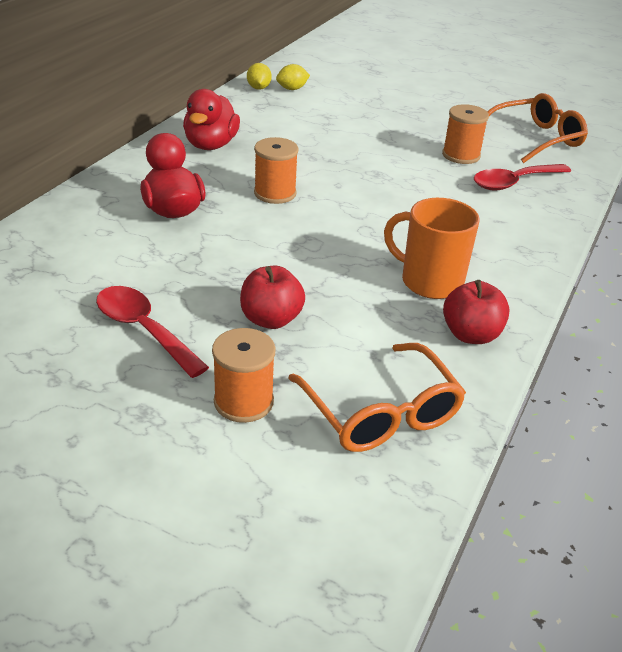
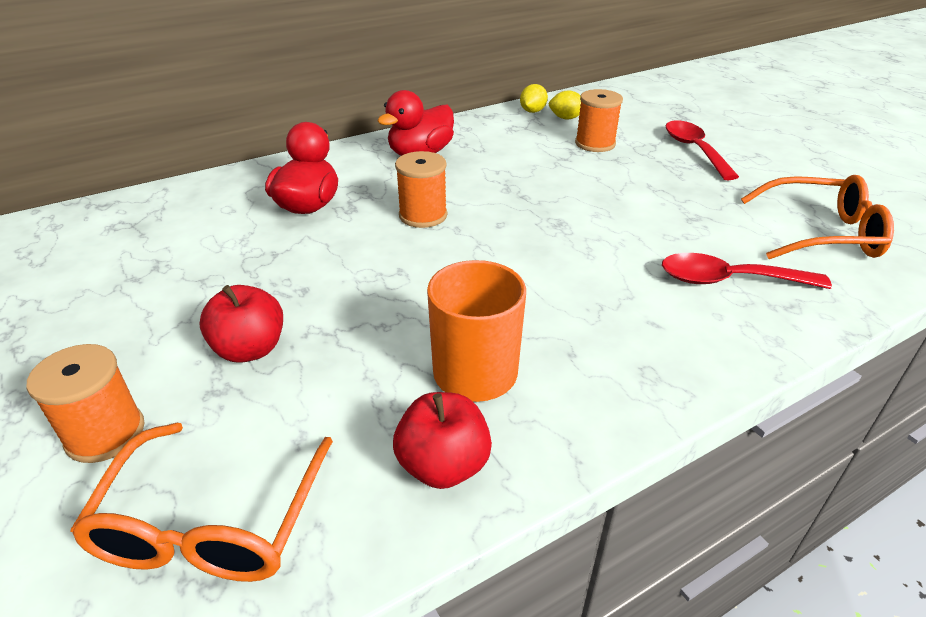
camera: 35 degrees right, 0 degrees up
red spoon [96,286,209,378] -> red spoon moved to [666,120,739,180]
orange spool [442,104,489,164] -> orange spool moved to [575,89,623,152]

